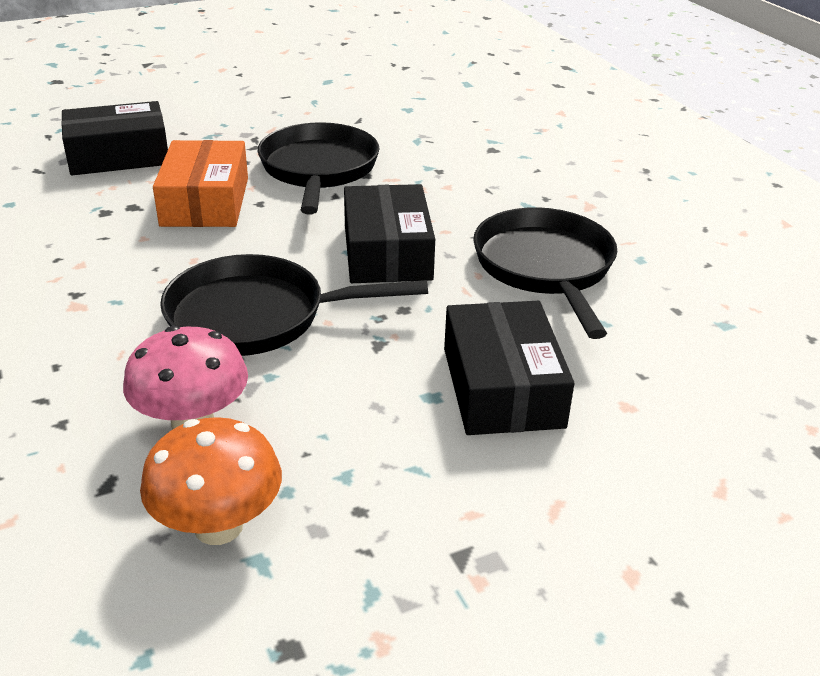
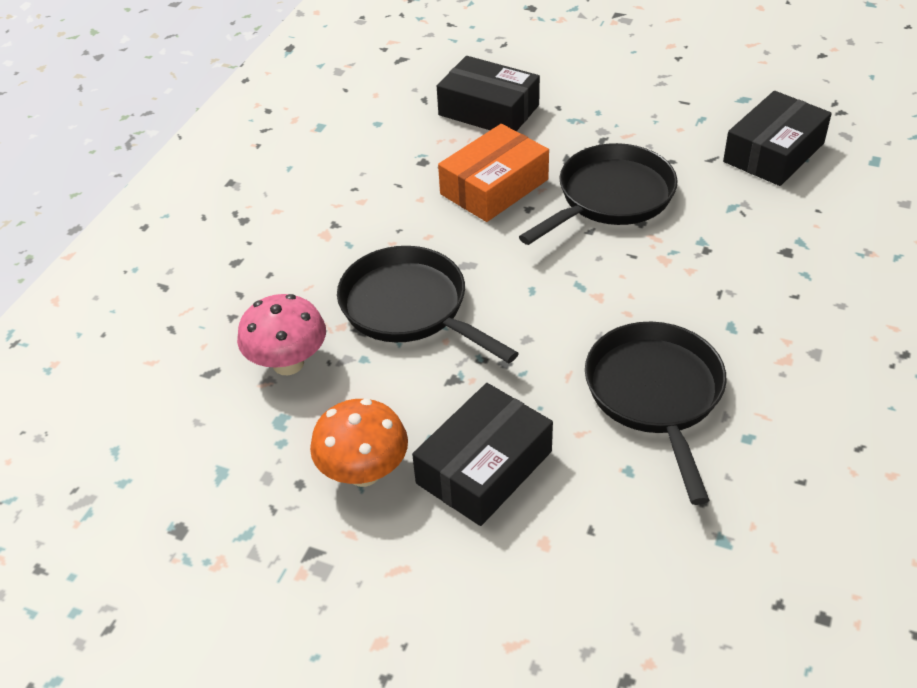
camera: 50 degrees right, 10 degrees up
orange mushroom [140,417,282,545] -> orange mushroom moved to [310,399,408,487]
black box [344,184,435,283] -> black box moved to [723,91,832,186]
black pan [473,207,617,339] -> black pan turned 45 degrees counterclockwise [585,322,726,505]

